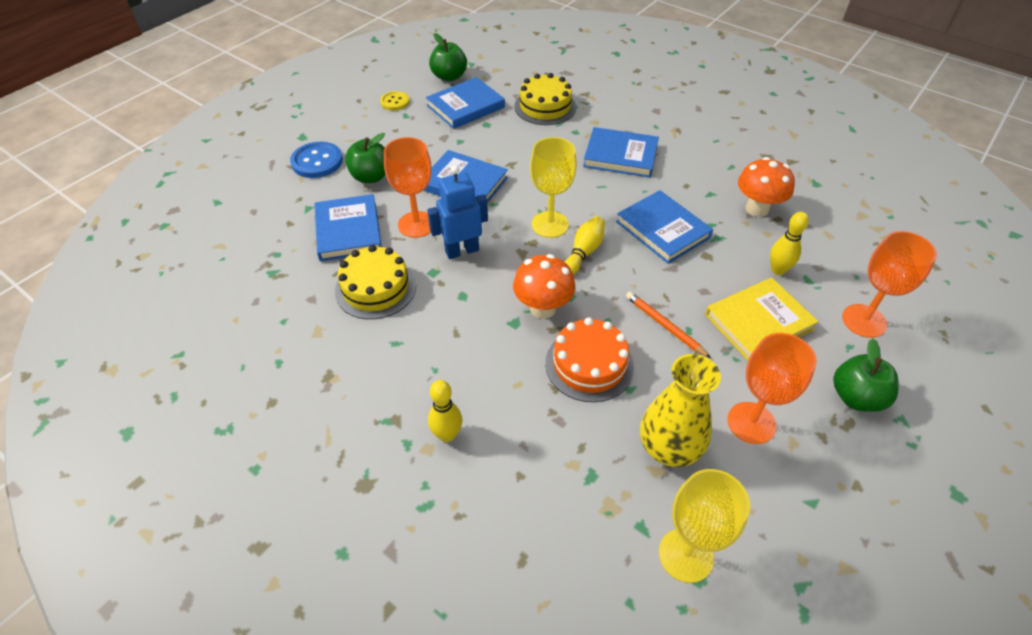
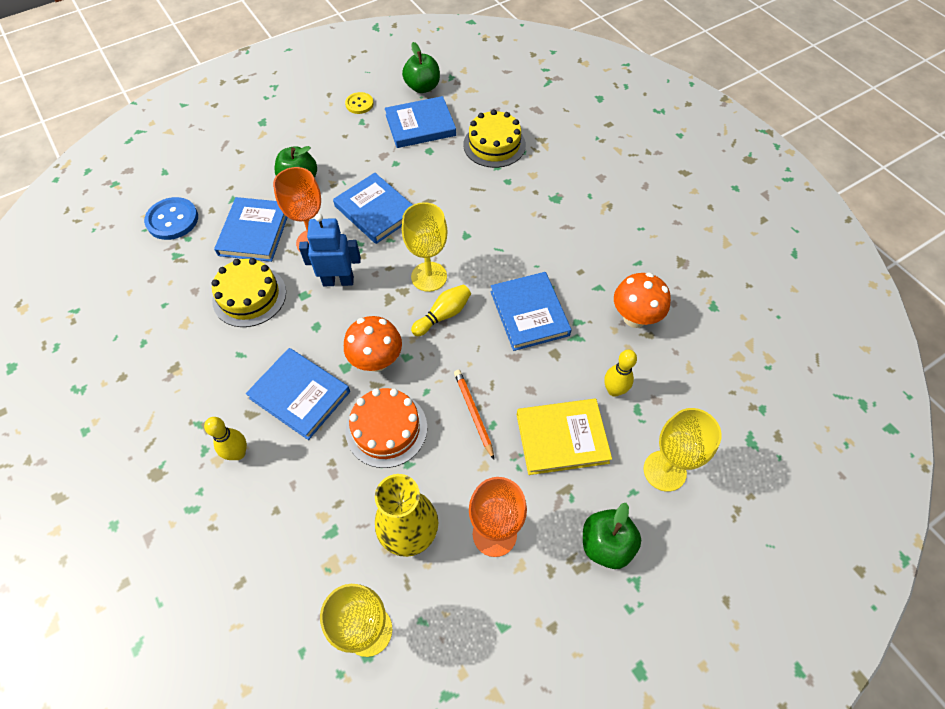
camera: 20 degrees right, 10 degrees up
blue button [290,142,343,178] -> blue button moved to [144,197,198,240]
blue book [583,127,659,178] -> blue book moved to [246,348,350,440]
orange goblet [842,231,937,338] -> yellow goblet [644,408,722,492]

